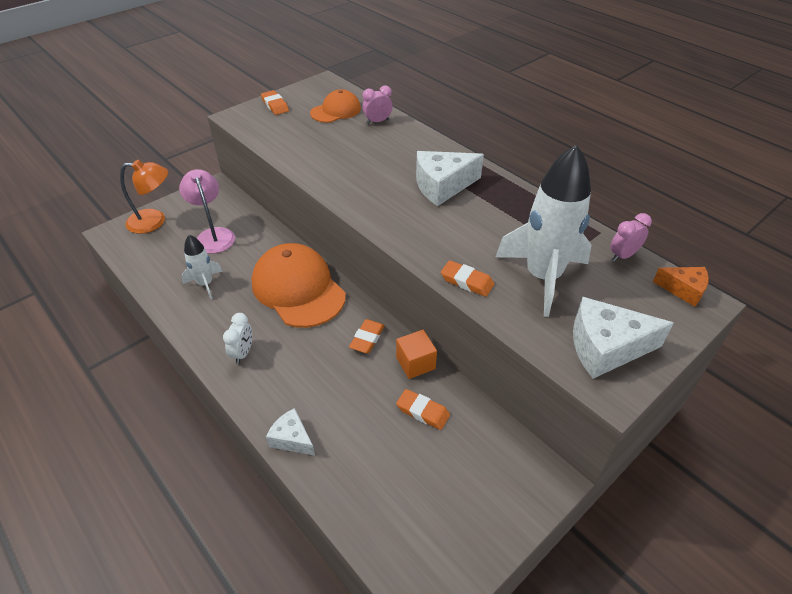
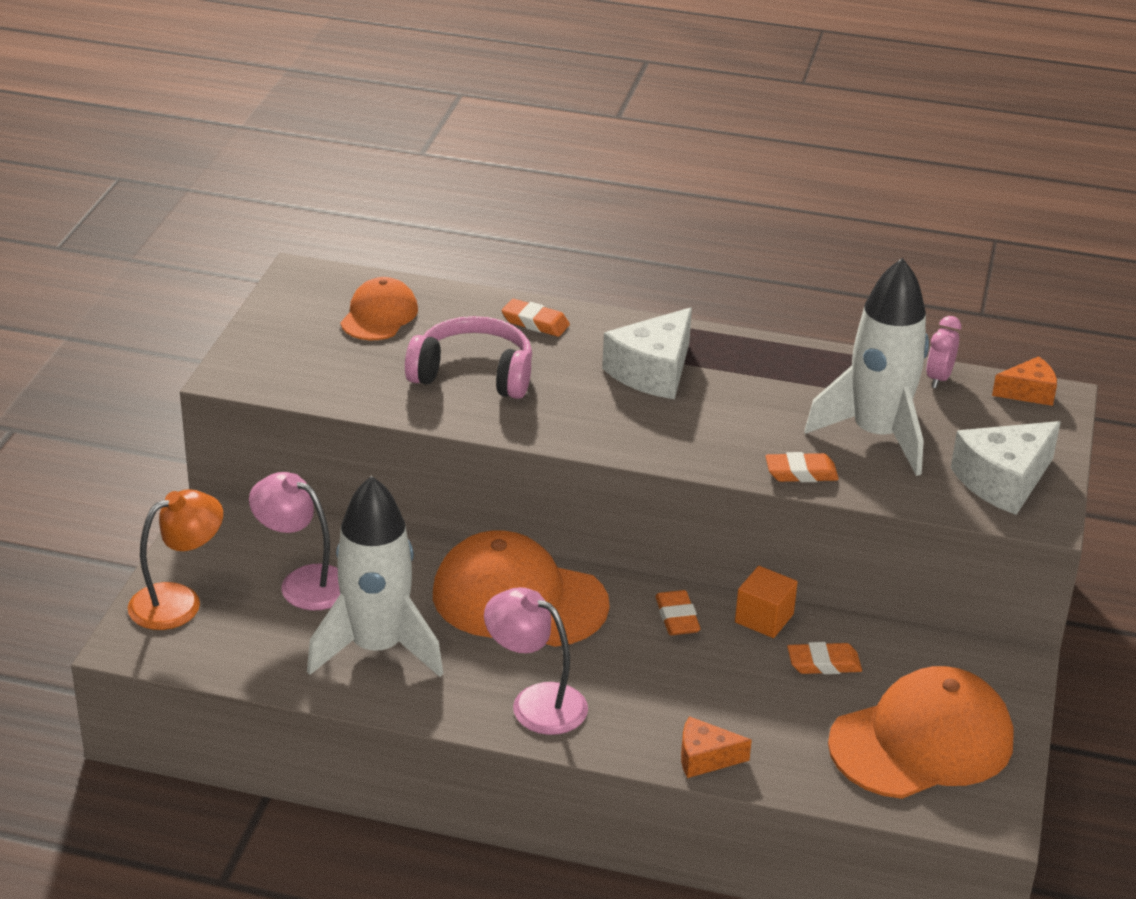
camera: 35 degrees left, 10 degrees down
white rocket [182,235,223,299] -> white rocket [307,476,443,677], size x1.94
white clock [223,313,252,364] -> pink lamp [484,587,588,735]
orange eraser [261,90,289,115] -> orange eraser moved to [501,299,570,337]
white cheese [266,408,315,456] -> orange cheese [681,716,752,778]
pink clock [362,85,392,124] -> none
none -> pink headphones [405,316,532,399]
none -> orange cap [828,666,1014,799]

